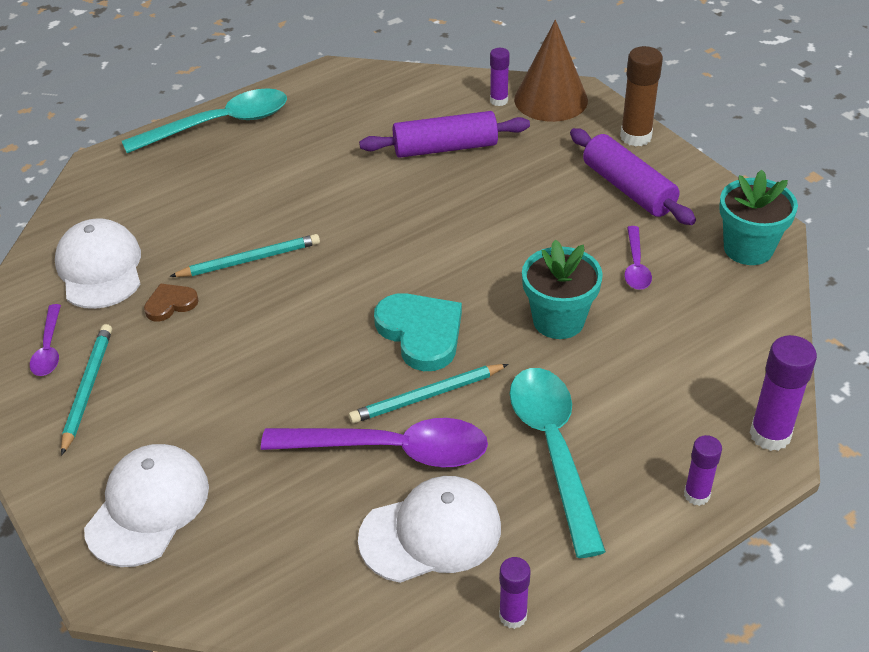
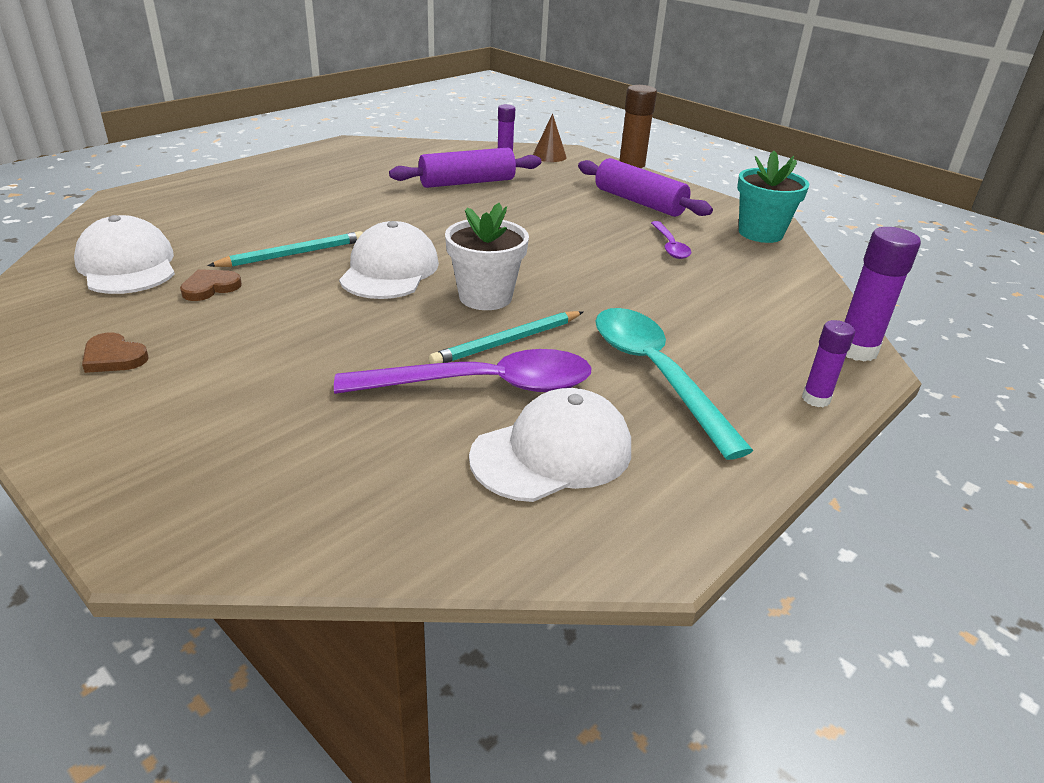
camera: 15 degrees left, 10 degrees down
purple spoon [30,304,61,376] -> none
turquoise pencil [61,324,112,456] -> brown heart [82,333,149,373]
white cap [84,444,209,567] -> white cap moved to [339,221,439,299]
turquoise spoon [122,88,287,153] -> none
turquoise heart [374,293,462,371] -> white flower pot [445,203,529,310]
purple glue stick [499,557,531,629] -> none
brown cone [514,20,588,122] -> brown cone [533,113,567,162], size x0.53
turquoise flower pot [522,239,603,339] -> none

